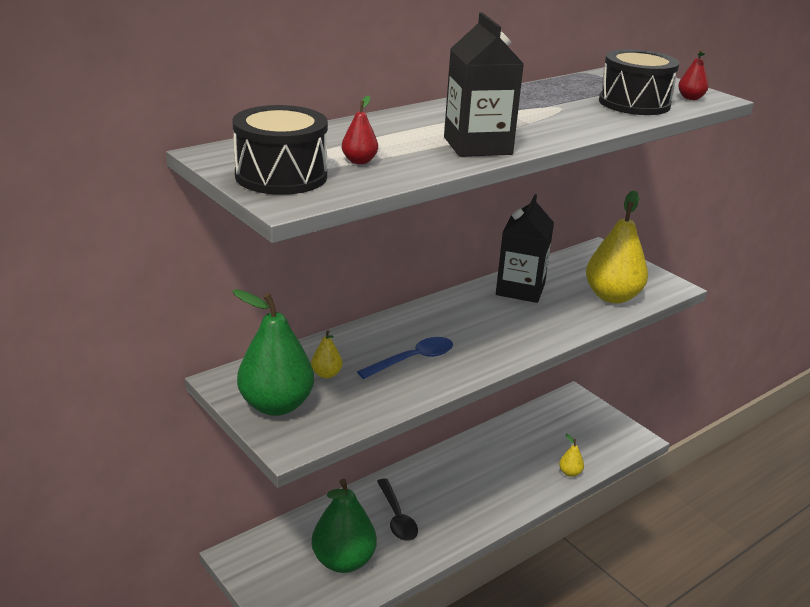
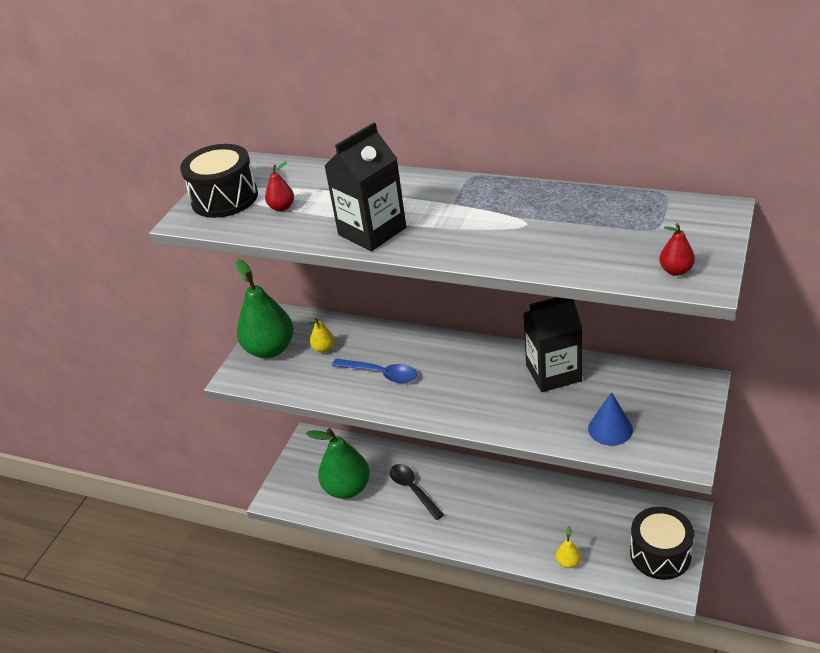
camera: 65 degrees right, 10 degrees up
black spoon [377,478,418,541] -> black spoon turned 105 degrees clockwise [390,464,444,520]
yellow pear [586,190,648,303] -> blue cone [588,392,633,446]
black drum [599,49,680,115] -> black drum moved to [630,507,694,580]

